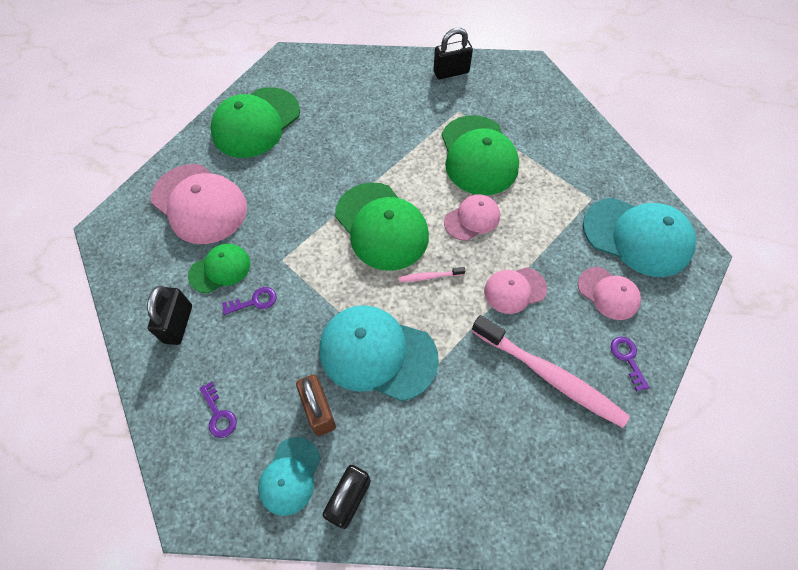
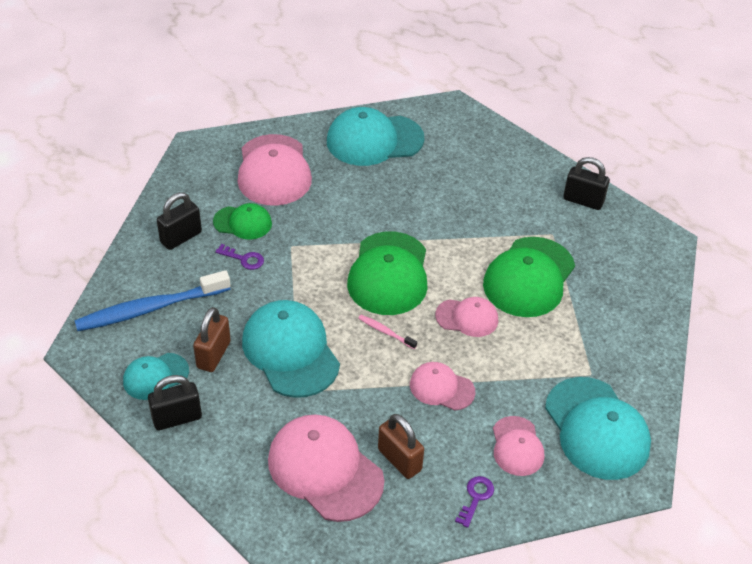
camera: 40 degrees right, 15 degrees down
purple key [199,382,237,438] -> blue toothbrush [74,270,231,331]
green cap [210,87,300,158] -> turquoise cap [327,107,425,166]
pink toothbrush [472,315,630,428] -> brown padlock [378,414,424,479]
none -> pink cap [268,414,384,522]

